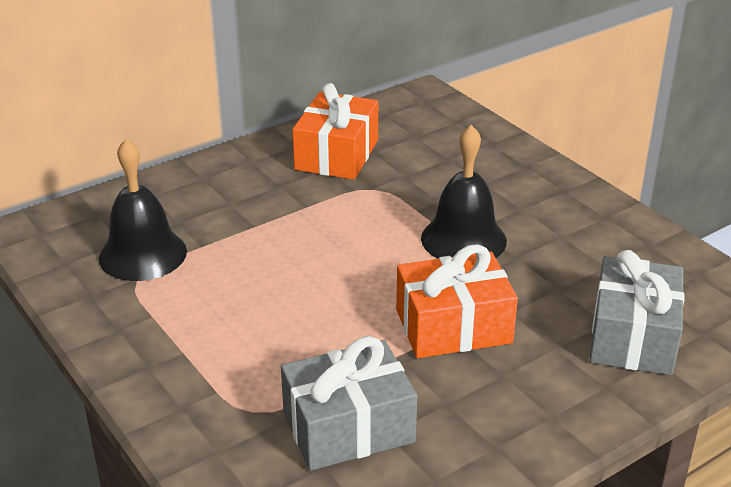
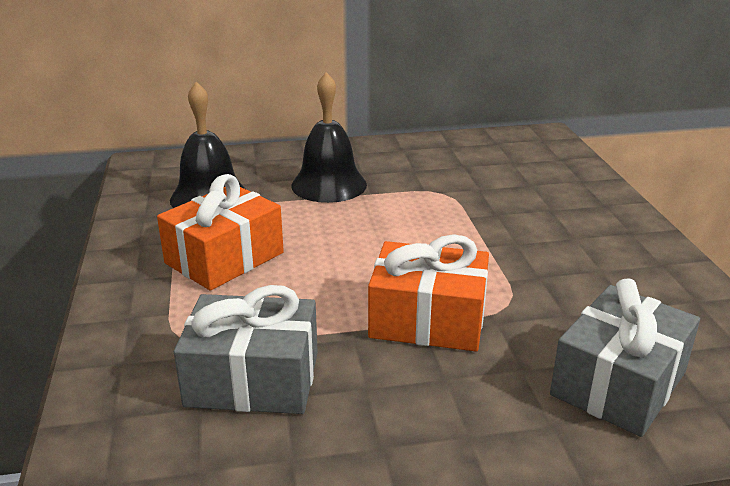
camera: 25 degrees right, 5 degrees down
orange gift [292,83,378,180] -> orange gift moved to [157,174,284,291]
black bell [421,125,507,259] -> black bell moved to [291,72,367,203]

